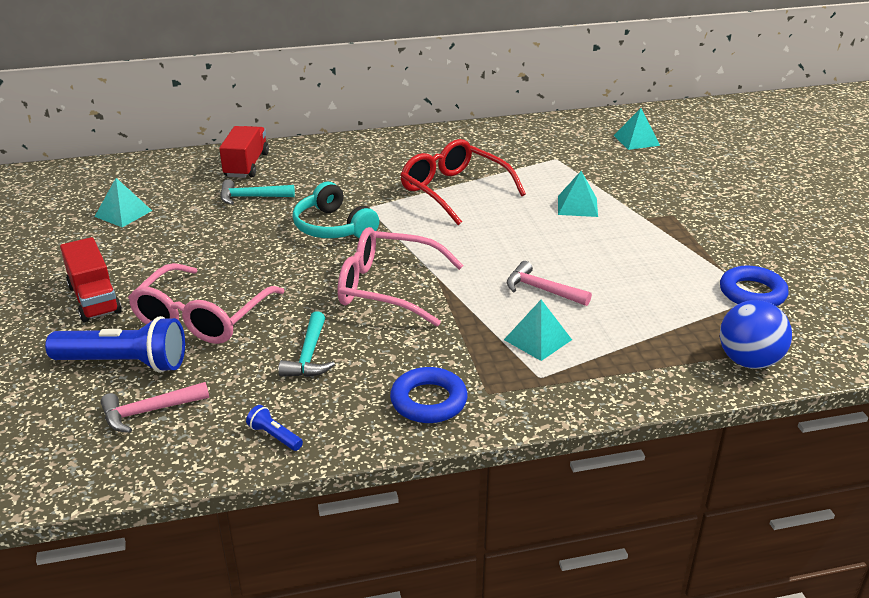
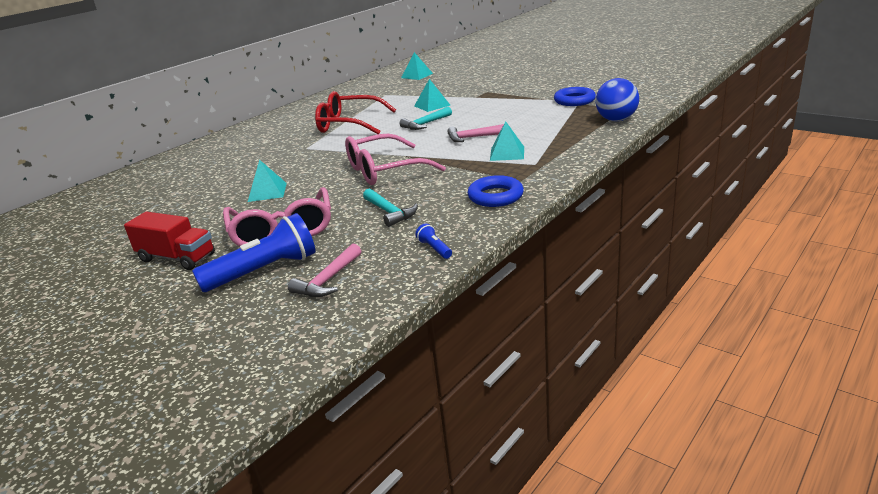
camera: 35 degrees left, 5 degrees down
turquoise pyramid [95,178,152,227] -> turquoise pyramid moved to [248,160,287,202]
red truck [219,126,269,178] -> none
turquoise hammer [220,179,295,205] -> turquoise hammer moved to [399,107,452,130]
blue flashlight [246,405,303,451] -> blue flashlight turned 60 degrees clockwise [415,224,452,259]
turquoise headphones [292,182,379,238] -> none

